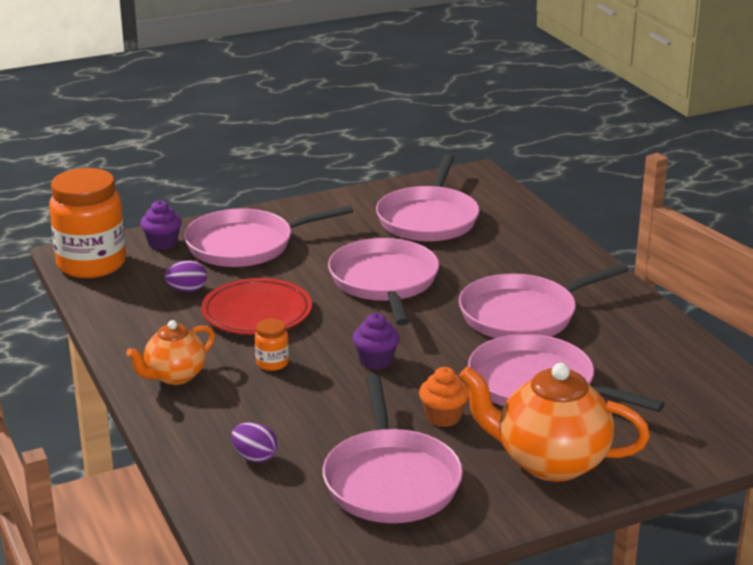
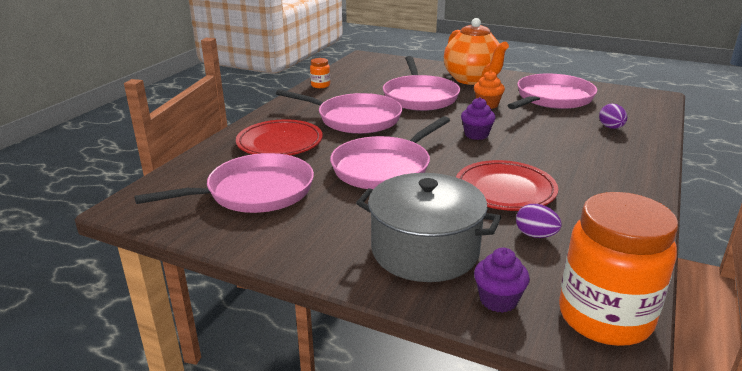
camera: 130 degrees left, 0 degrees up
orange teapot [126,320,215,385] -> none
pink pan [184,205,353,267] -> grey pot [356,173,501,282]
orange jar [255,319,289,371] -> orange jar moved to [310,58,330,88]
none -> red plate [236,119,323,155]

